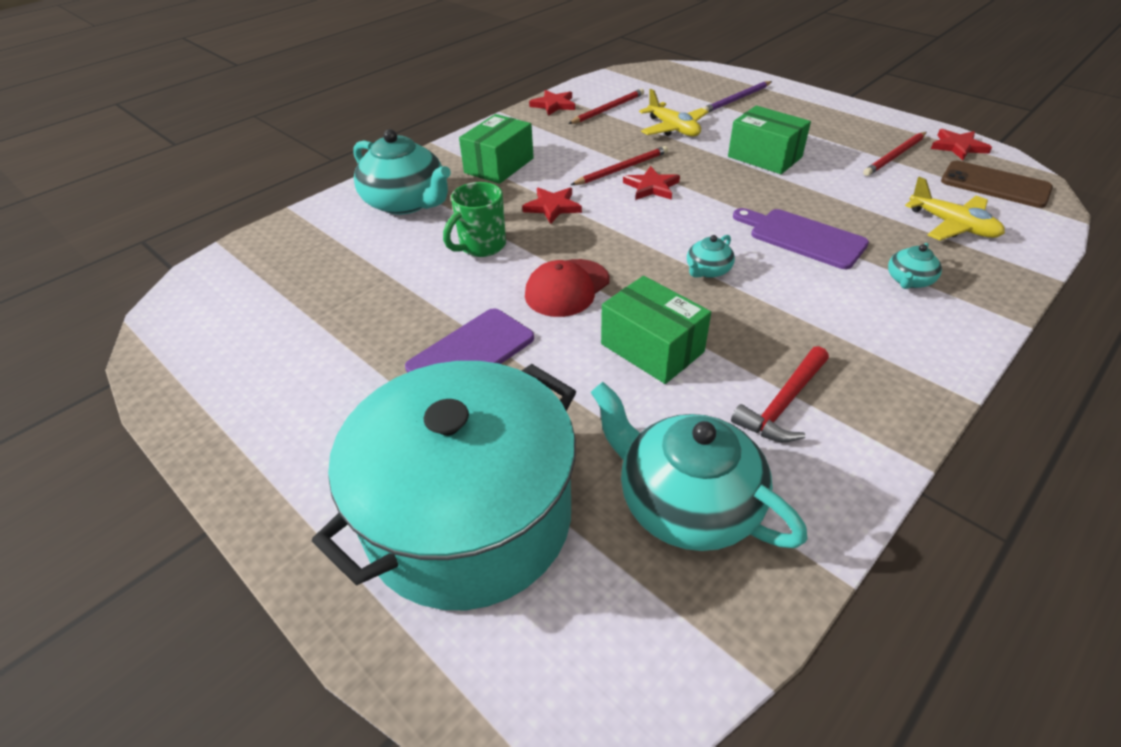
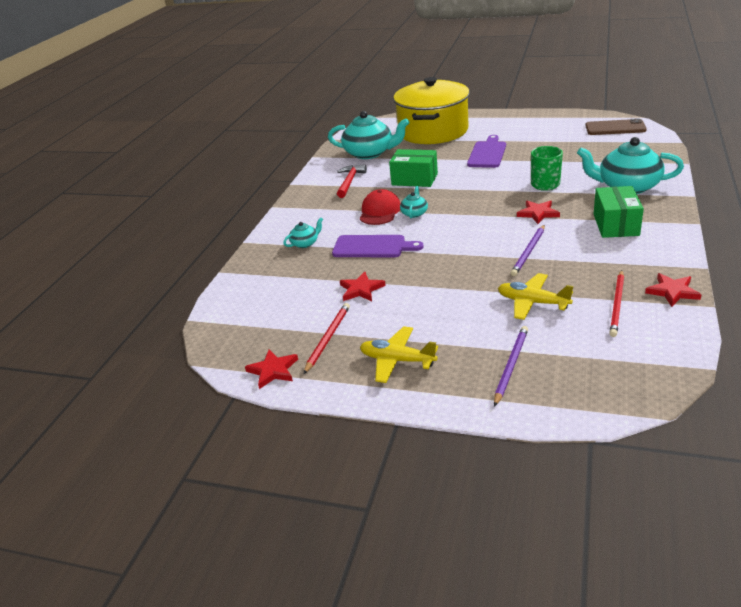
camera: 155 degrees right, 10 degrees down
turquoise pot [312,361,576,610] -> yellow pot [393,77,470,144]
red cap [525,259,610,317] -> red cap moved to [360,189,401,225]
red pencil [571,146,668,185] -> purple pencil [511,225,545,276]
red star [623,166,680,200] -> red star moved to [340,272,386,301]
green box [728,106,811,174] -> none
turquoise teapot [888,243,942,289] -> turquoise teapot turned 45 degrees clockwise [283,218,323,248]
yellow plane [905,177,1005,241] -> yellow plane moved to [360,326,438,383]
brown phone [941,161,1053,208] -> brown phone moved to [585,118,647,135]

